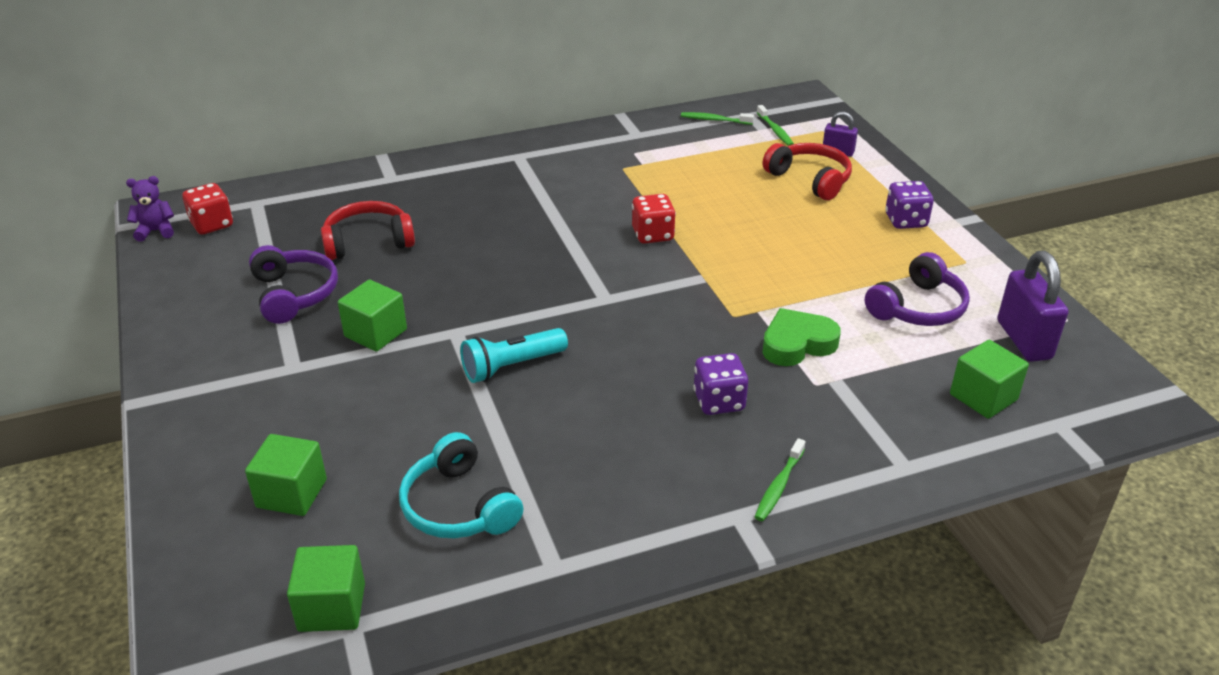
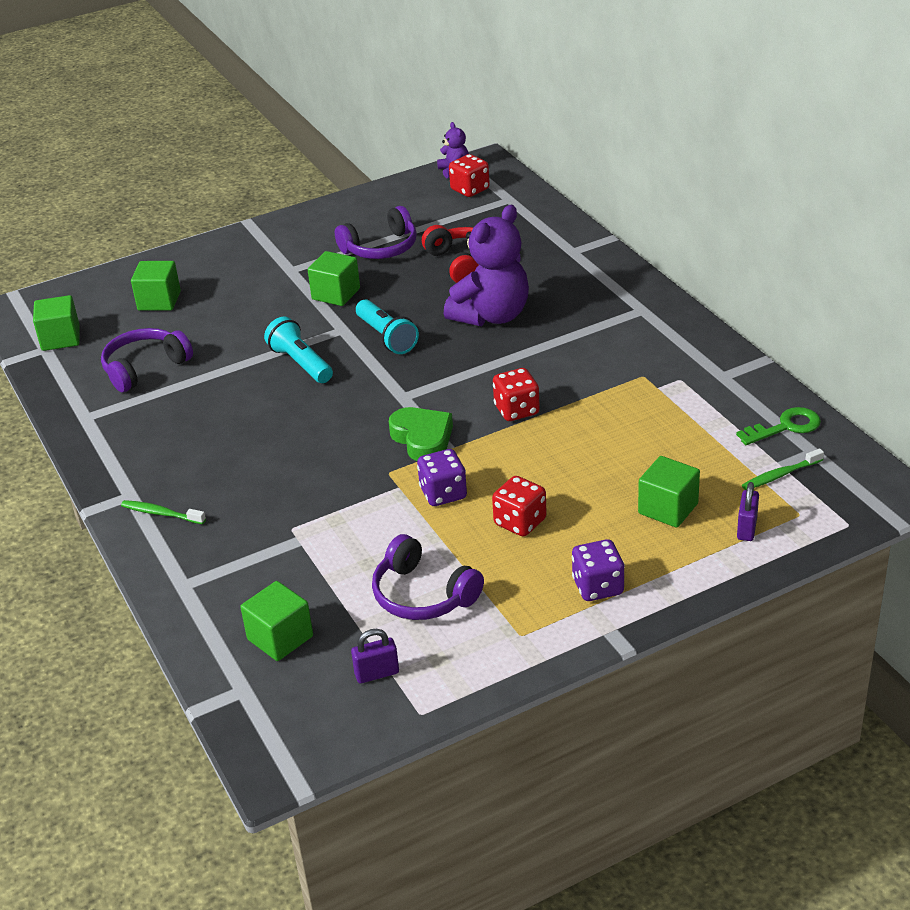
camera: 85 degrees right, 0 degrees up
turquoise headphones [399,432,524,538] -> purple headphones [101,328,193,392]
green toothbrush [681,112,754,125] -> green key [736,407,821,445]
purple dice [693,353,748,415] -> purple dice moved to [417,449,467,506]
green heart [762,308,841,366] -> green heart moved to [389,407,453,461]
red headphones [763,143,852,200] -> green cube [638,456,700,528]
purple padlock [998,251,1068,362] -> purple padlock [351,629,399,684], size x0.55
none -> turquoise flashlight [356,299,419,354]
none -> purple teddy bear [444,205,529,326]
none -> red dice [492,476,547,537]

